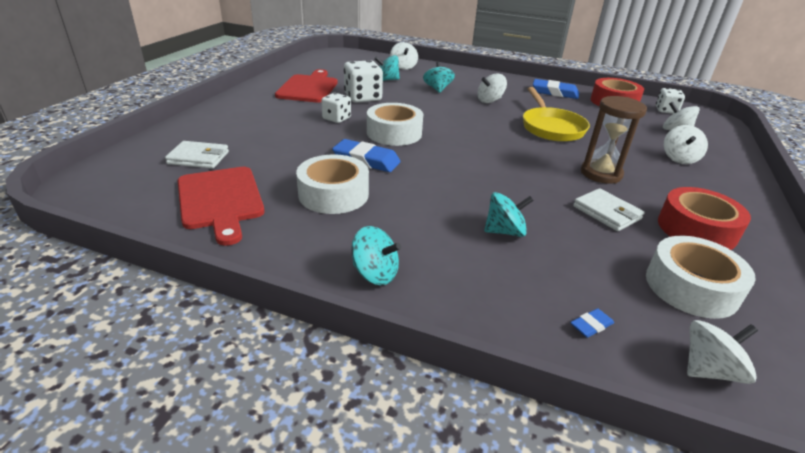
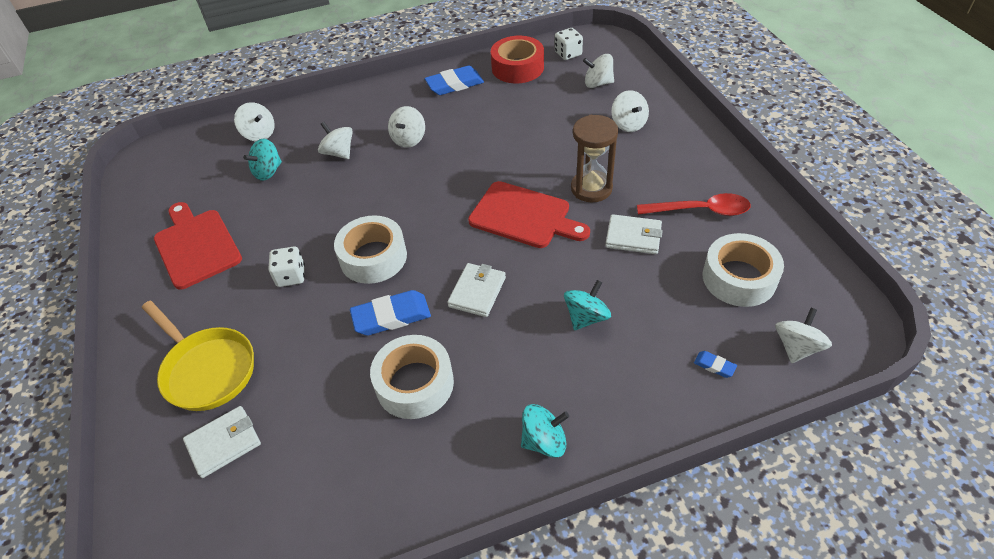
camera: 35 degrees left, 15 degrees up
red cutting board [177,167,265,246] -> red cutting board moved to [468,181,590,248]
white dice [344,60,383,103] -> none
turquoise spinning top [423,62,455,93] -> white spinning top [318,122,353,159]
yellow pan [523,87,590,142] -> yellow pan moved to [142,301,254,411]
blue eraser [570,308,614,338] -> blue eraser turned 75 degrees counterclockwise [694,351,737,378]
red tape [658,187,751,250] -> red spoon [637,193,750,216]
none -> white wallet [447,263,506,317]

